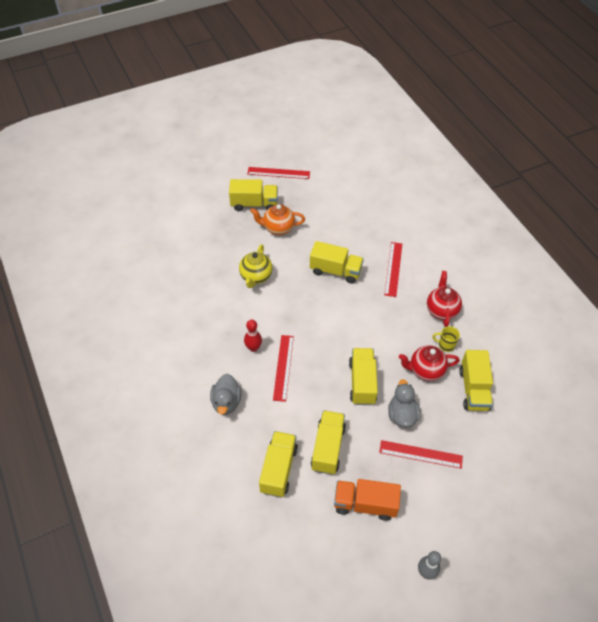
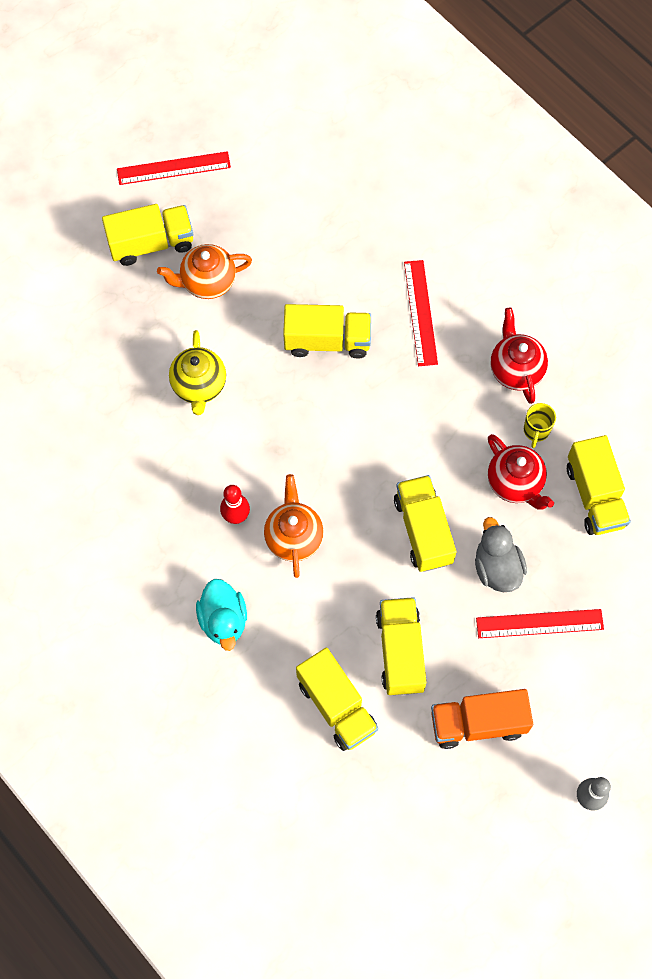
camera: 15 degrees left, 15 degrees up
grey duck [210,374,242,415] -> turquoise duck [196,579,247,651]
yellow truck [259,431,298,497] -> yellow truck turned 150 degrees clockwise [296,648,378,751]
red ruler [273,335,294,402] -> orange teapot [264,474,323,578]
red teapot [399,345,460,381] -> red teapot turned 105 degrees counterclockwise [488,434,554,510]
yellow mug [432,326,460,352] -> yellow mug turned 75 degrees counterclockwise [524,403,556,448]

